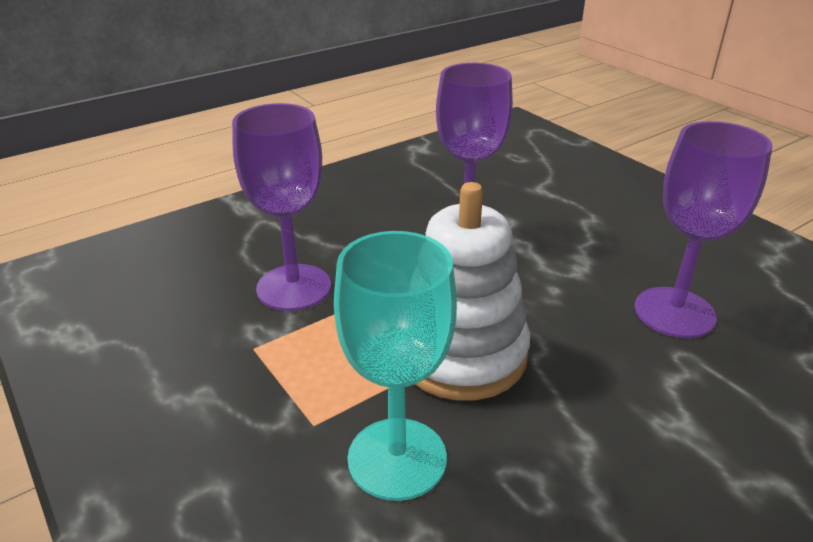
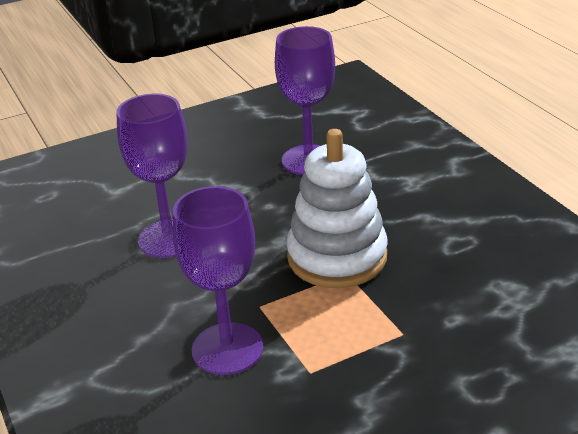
camera: 80 degrees left, 0 degrees up
turquoise goblet [334,231,457,501] -> none

